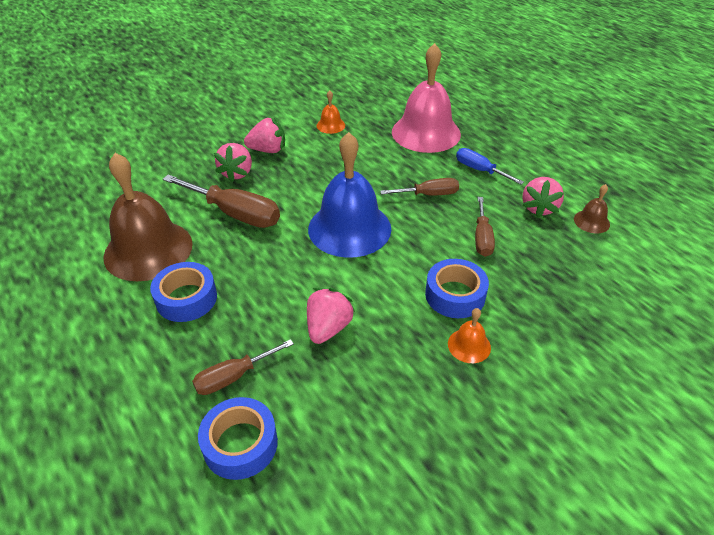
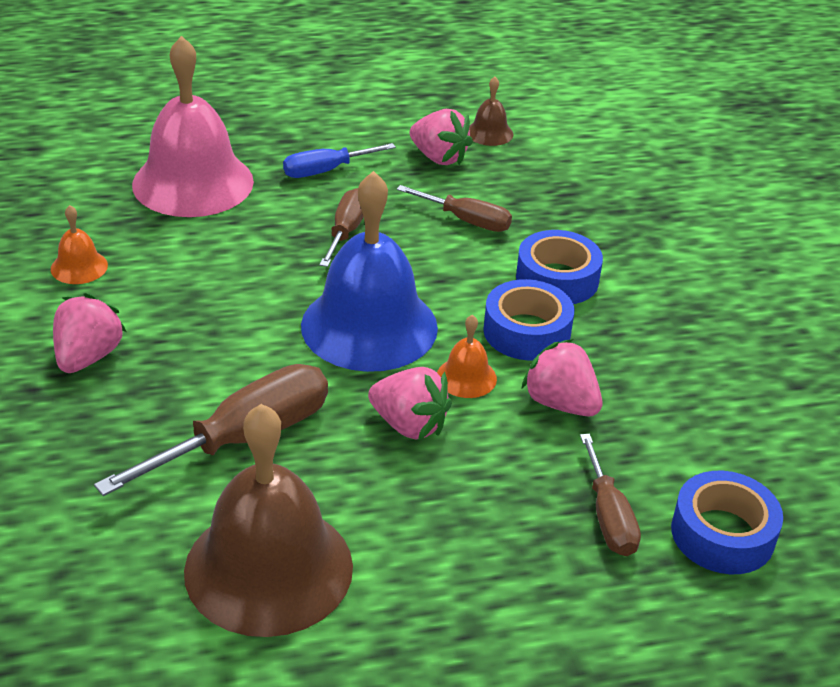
camera: 70 degrees left, 5 degrees down
blue tape [150,262,217,322] -> blue tape moved to [483,279,574,361]
pink strawberry [214,143,252,182] -> pink strawberry moved to [368,367,452,440]
orange bell [448,308,491,363] -> orange bell moved to [437,315,497,398]

